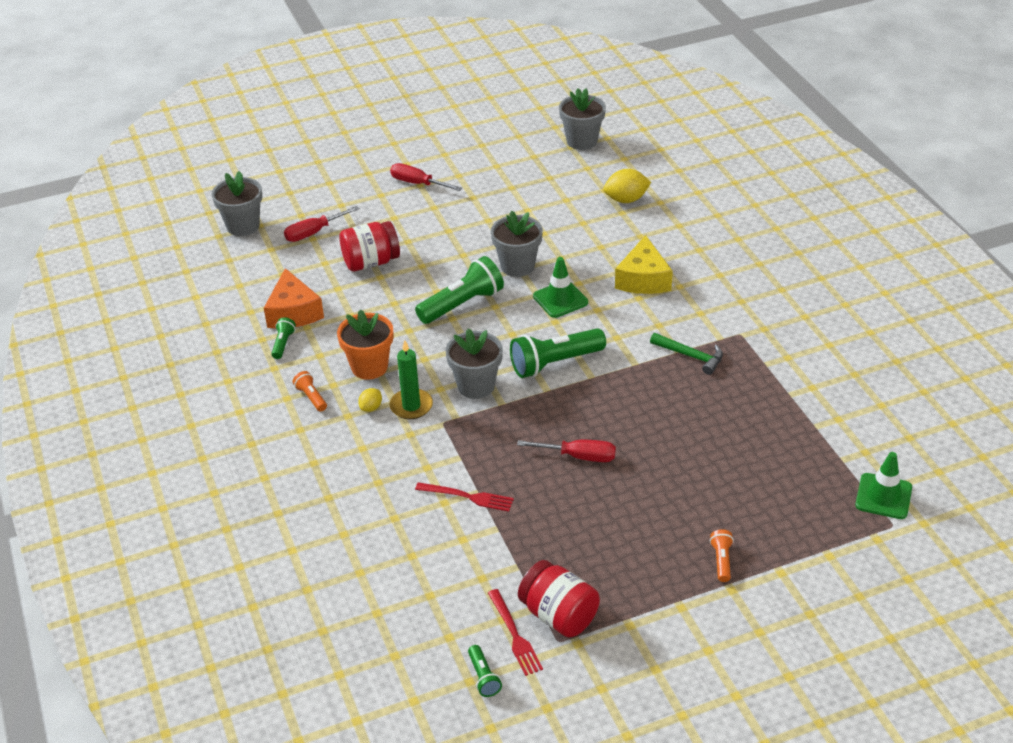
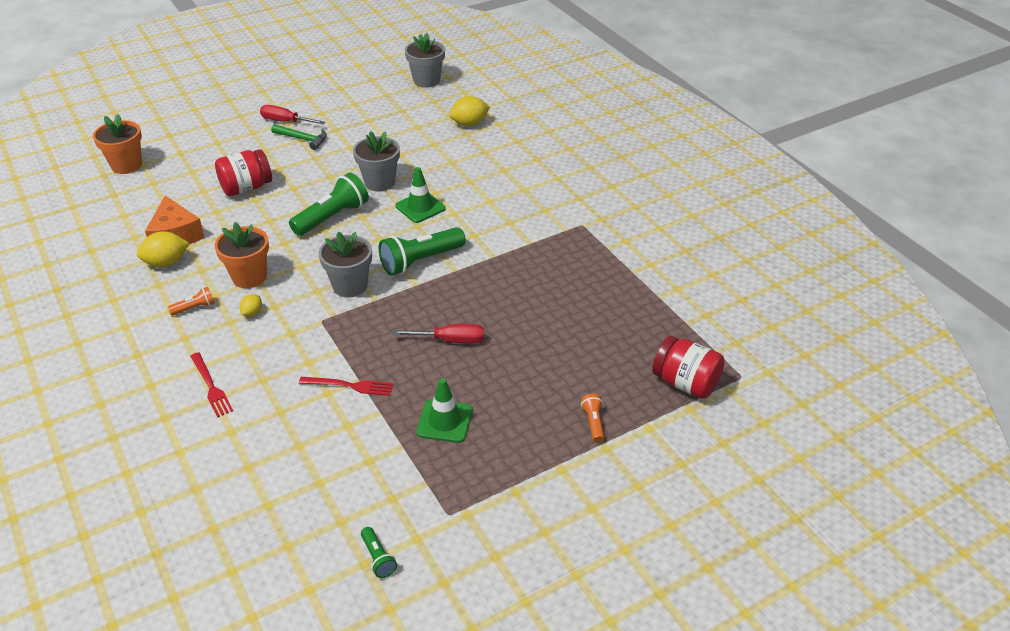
camera: 10 degrees left, 0 degrees up
grey flower pot [212,171,262,236] -> orange flower pot [93,114,142,174]
green flashlight [271,317,296,359] -> yellow lemon [137,231,189,267]
red screwdriver [284,206,359,242] -> none
orange flashlight [293,371,327,412] -> orange flashlight turned 105 degrees clockwise [168,287,215,316]
green candle [390,340,433,419] -> none
red fork [488,589,543,676] -> red fork moved to [190,352,233,417]
red jar [518,560,600,638] -> red jar moved to [652,336,725,399]
yellow cheese [615,235,673,294] -> none
green hammer [650,333,723,375] -> green hammer moved to [271,124,327,150]
green traffic cone [855,452,912,519] -> green traffic cone moved to [416,378,473,443]

